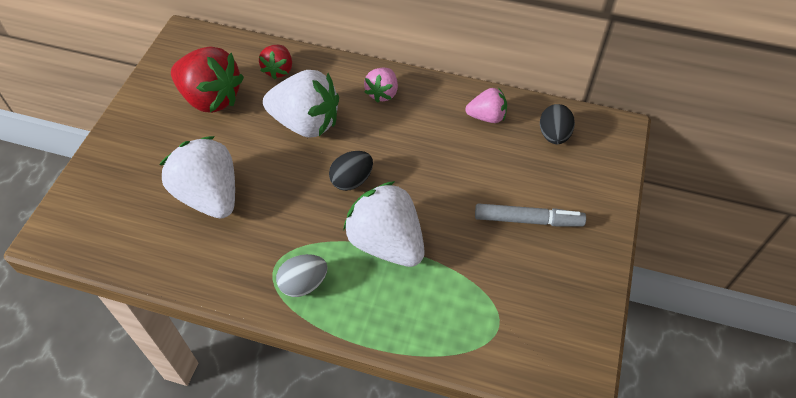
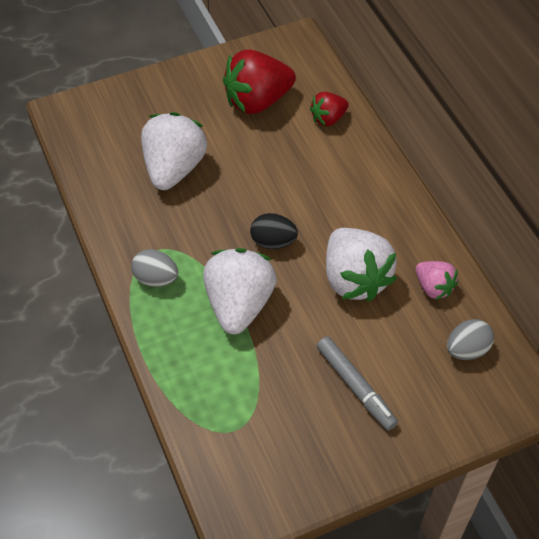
camera: 50 degrees right, 0 degrees up
red strawberry [171,46,244,113] -> red strawberry turned 75 degrees clockwise [223,49,296,114]
white strawberry [263,70,339,137] -> white strawberry moved to [326,228,397,302]
pink strawberry [364,68,398,103] -> none
black egg [540,104,575,144] -> grey egg [447,319,494,360]

